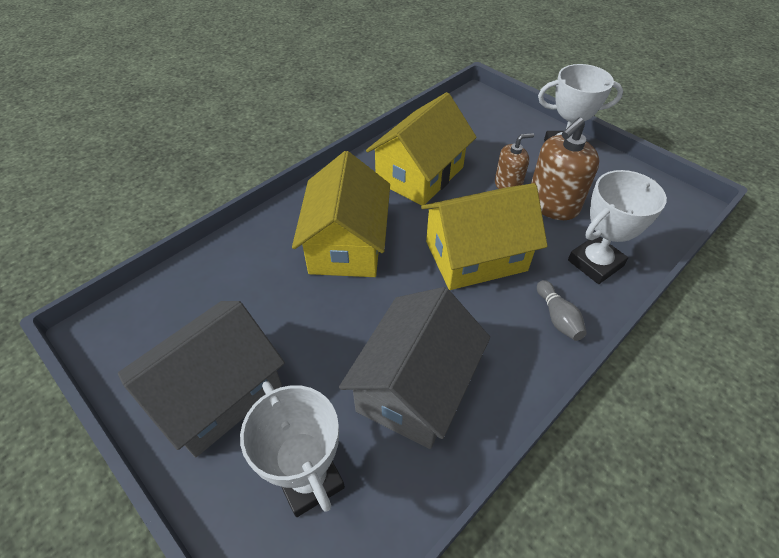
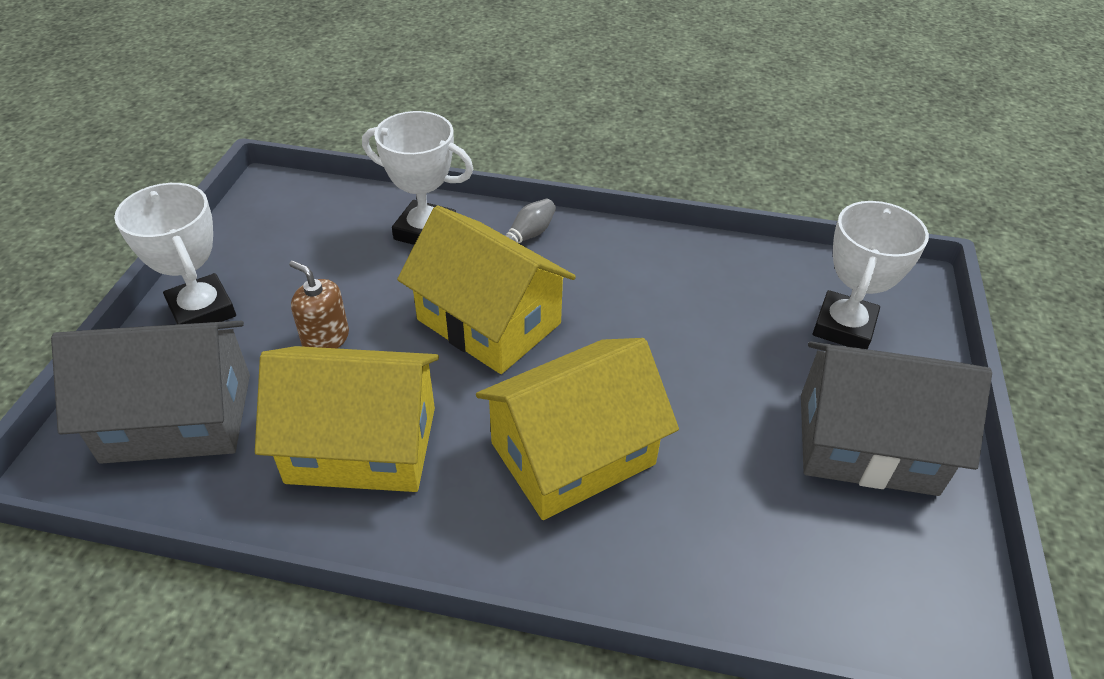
camera: 125 degrees left, 5 degrees down
grey house [339,287,490,449] -> grey house moved to [51,321,250,464]
brown soap dispenser [531,118,600,220] -> none

